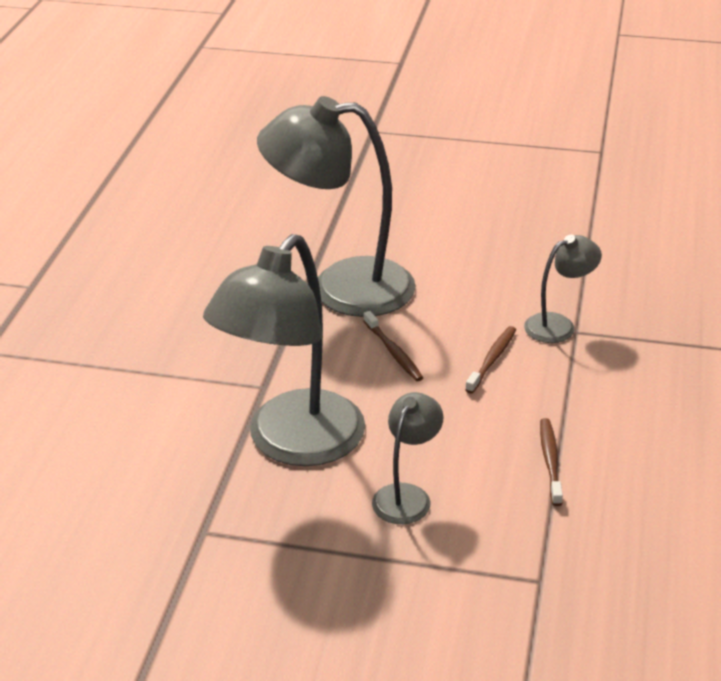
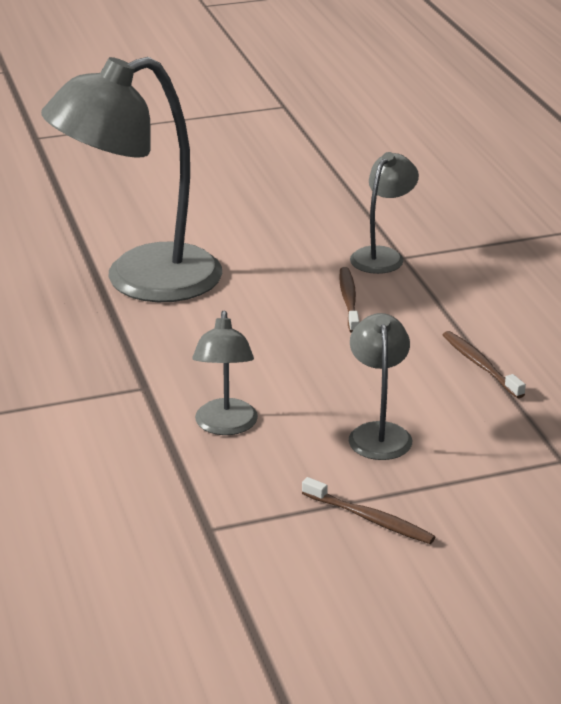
camera: 30 degrees left, 5 degrees down
grey lamp [203,234,365,466] -> grey lamp [192,311,258,435], size x0.48
brown toothbrush [364,311,424,381] -> brown toothbrush moved to [302,477,435,544]

